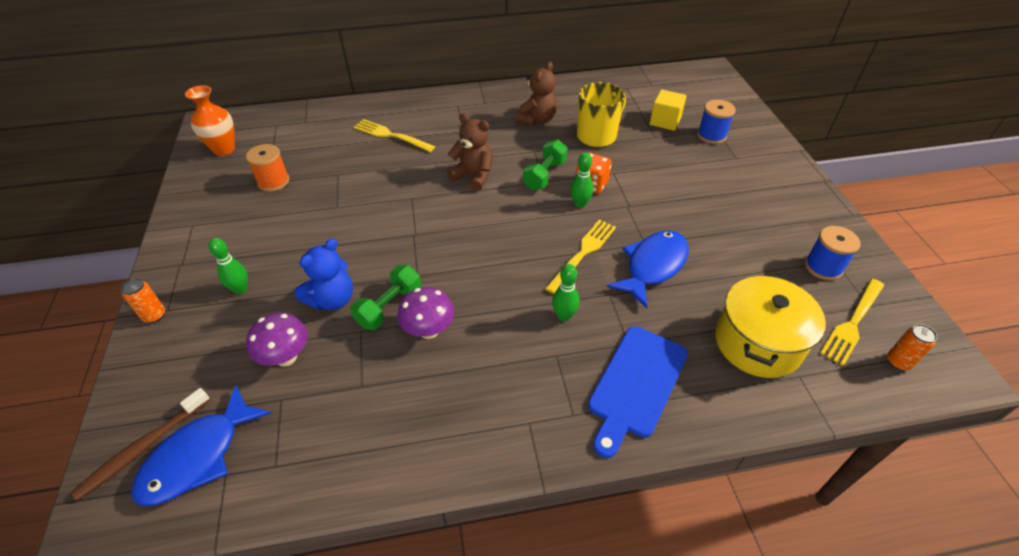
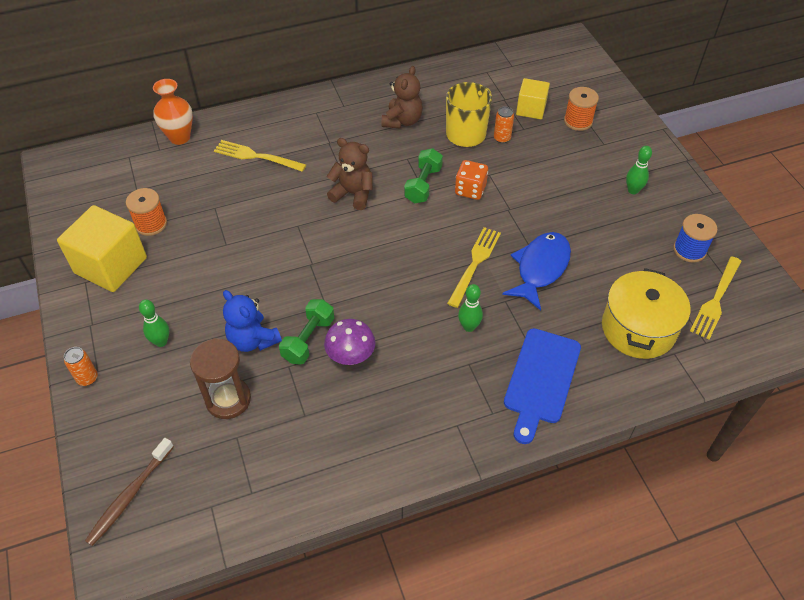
camera: 10 degrees left, 5 degrees up
blue fish [131,385,271,506] -> none
orange vase [185,85,235,156] -> orange vase moved to [153,79,193,145]
purple mushroom [246,313,308,367] -> brown hourglass [190,338,251,419]
blue teddy bear [294,238,353,310] -> blue teddy bear turned 105 degrees clockwise [223,290,282,352]
green bowling pin [570,152,593,208] -> green bowling pin moved to [626,146,652,194]
blue spool [697,100,736,144] -> orange spool [564,87,599,131]
orange can [887,324,937,371] -> orange can moved to [494,106,514,144]
none -> yellow cube [57,205,147,292]

